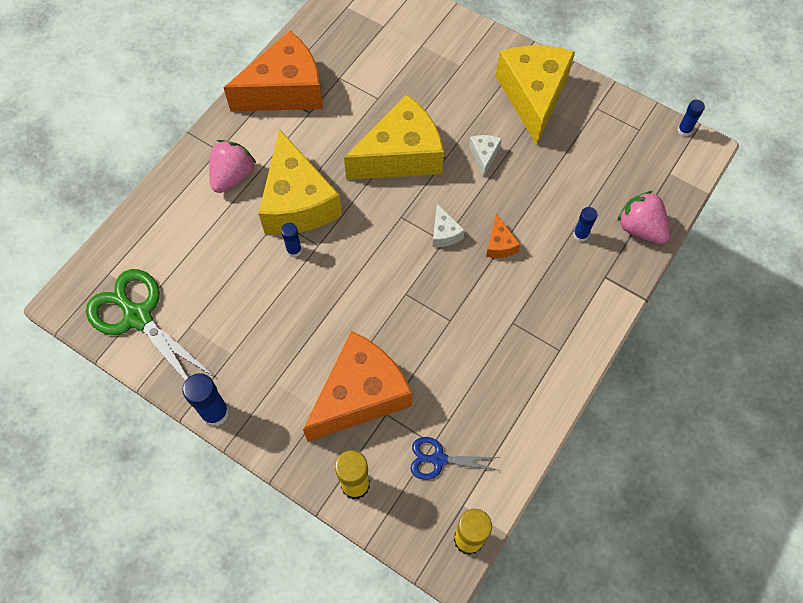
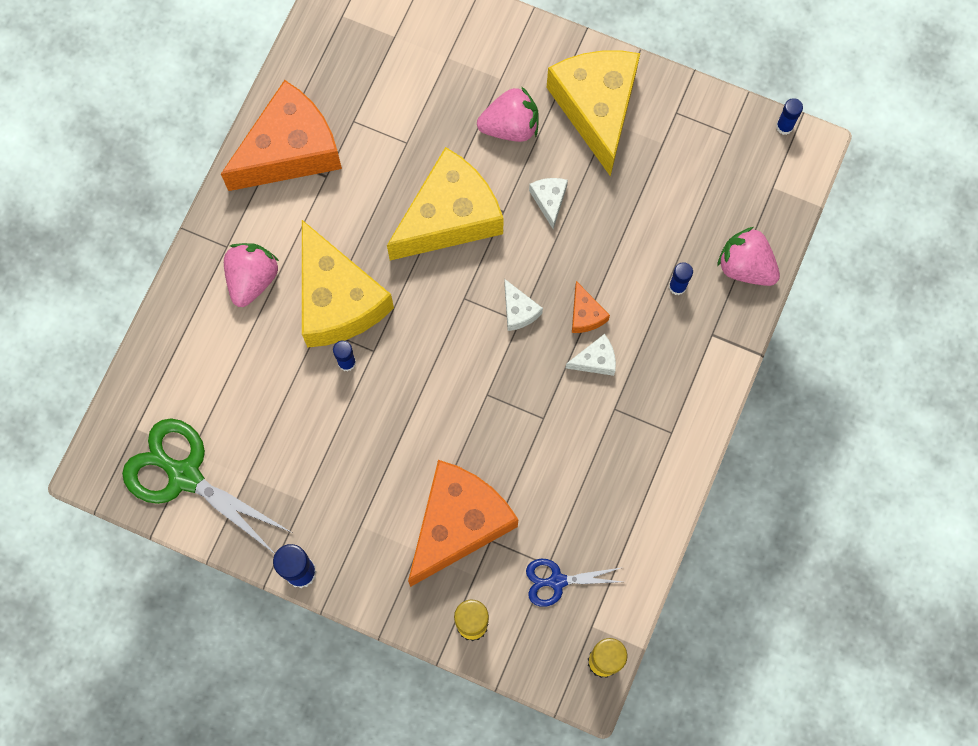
camera: 10 degrees left, 10 degrees up
none -> pink strawberry [477,86,539,142]
none -> white cheese [566,334,616,376]

